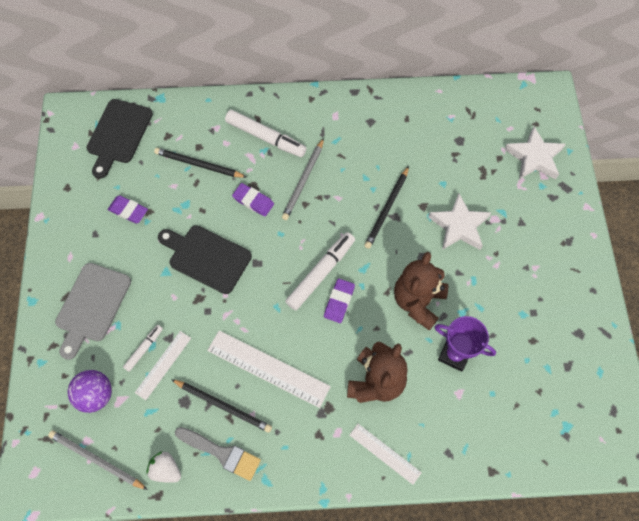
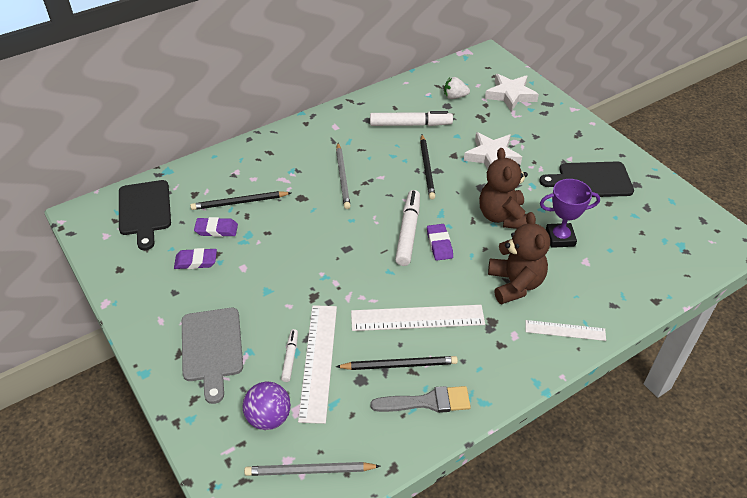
camera: 30 degrees left, 20 degrees down
white ruler [135,331,191,400] -> white ruler [298,305,337,424], size x1.70
white strawberry [147,451,181,483] -> white strawberry moved to [444,77,470,99]
black cutting board [158,225,252,294] -> black cutting board moved to [539,162,634,197]
white marker [225,110,307,157] -> white marker moved to [370,111,453,126]
purple eraser [232,183,274,217] -> purple eraser moved to [194,217,238,237]

